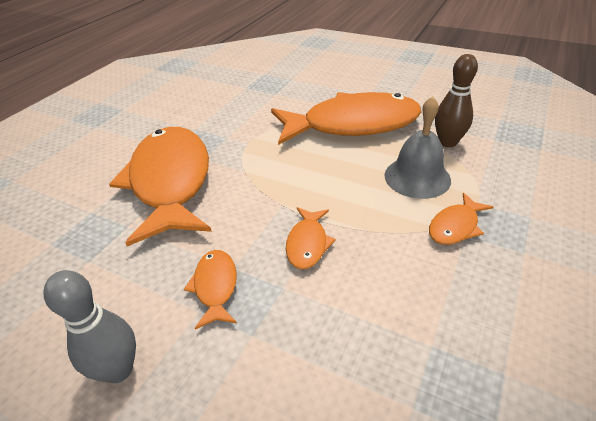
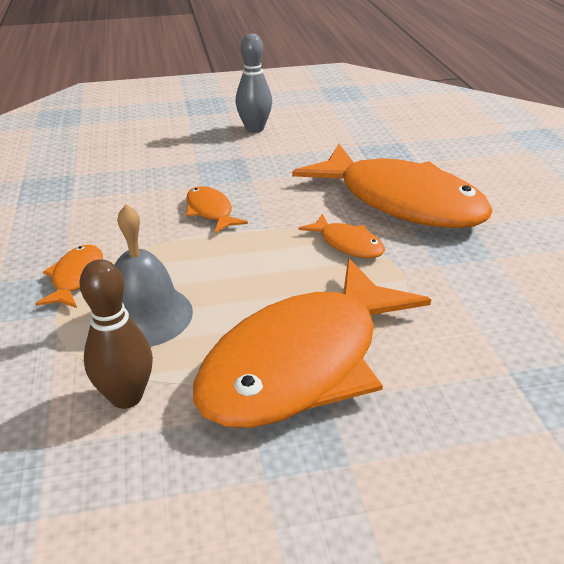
camera: 140 degrees right, 5 degrees down
orange fish [184,250,237,329] -> orange fish moved to [298,214,385,258]

